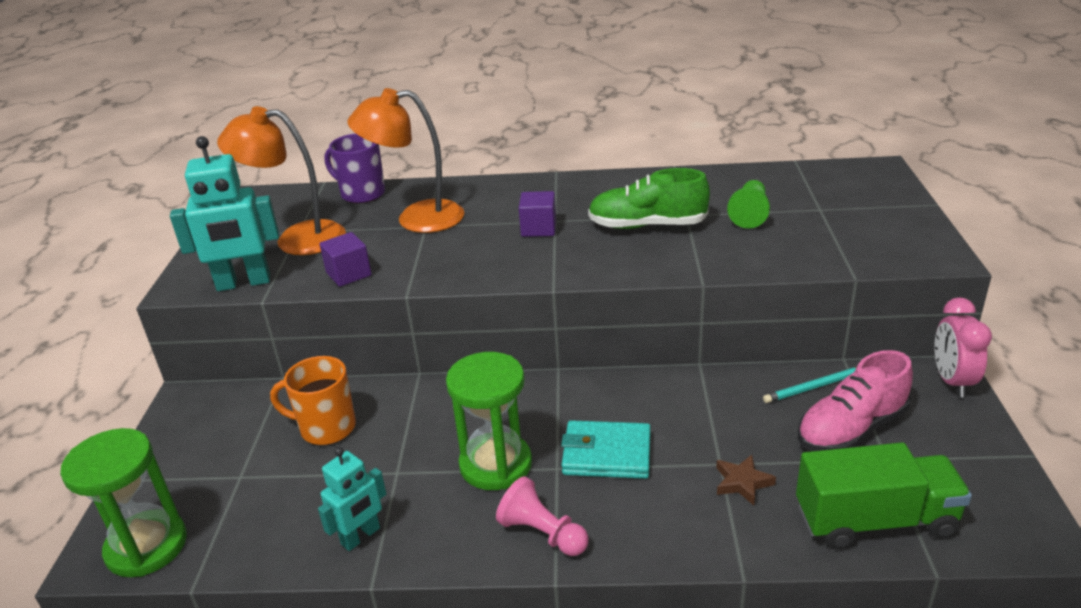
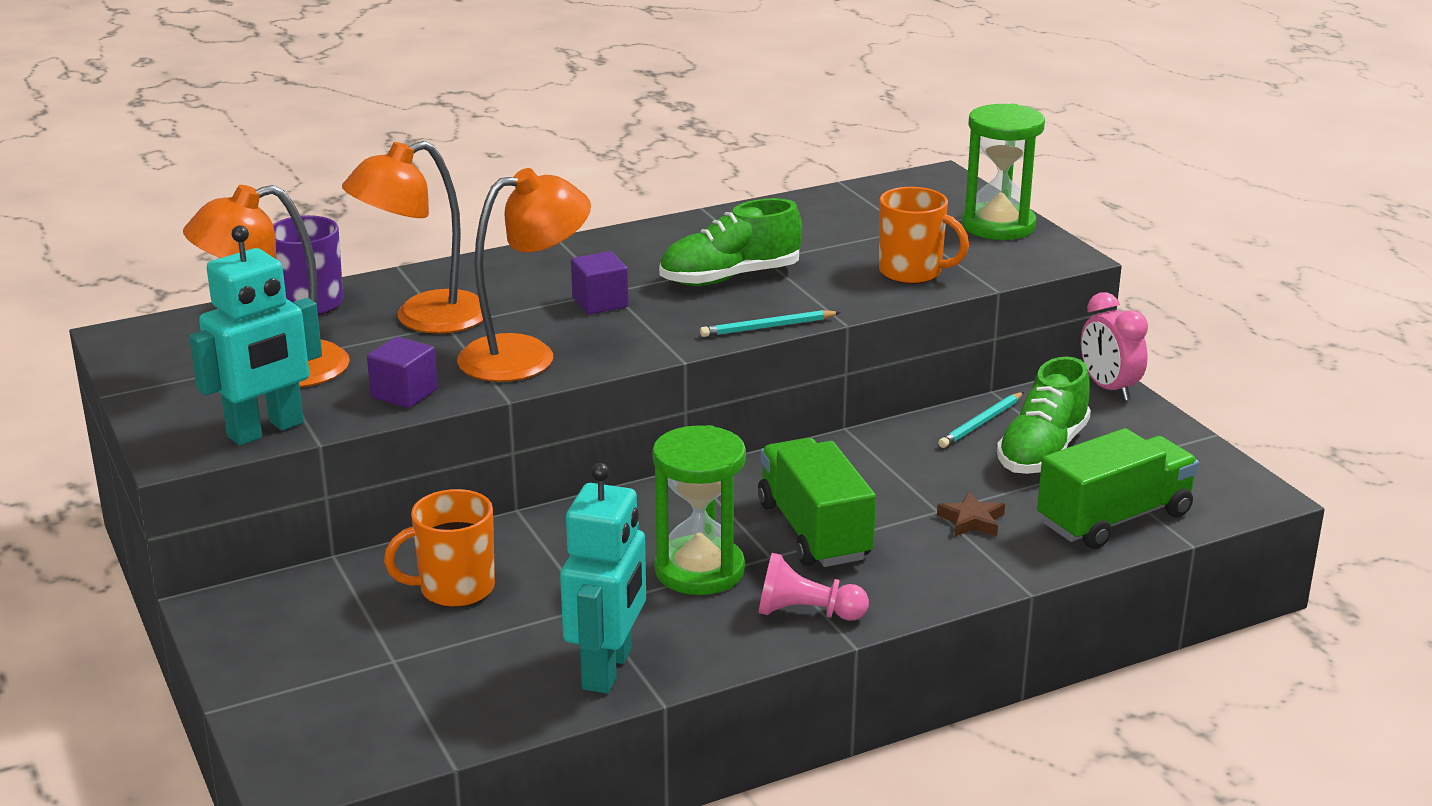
camera: 30 degrees left, 5 degrees down
green hourglass [60,428,187,577] -> green hourglass moved to [962,104,1045,240]
turquoise robot [318,447,386,551] -> turquoise robot [560,463,646,694], size x1.61
turquoise wallet [561,420,650,479] -> green truck [758,438,876,567]
green pawn [727,180,770,229] -> none
pink shoe [798,350,913,451] -> green shoe [997,356,1091,474]
none -> orange lamp [457,168,591,382]
none -> turquoise pencil [700,310,841,337]
none -> orange mug [879,187,969,284]

